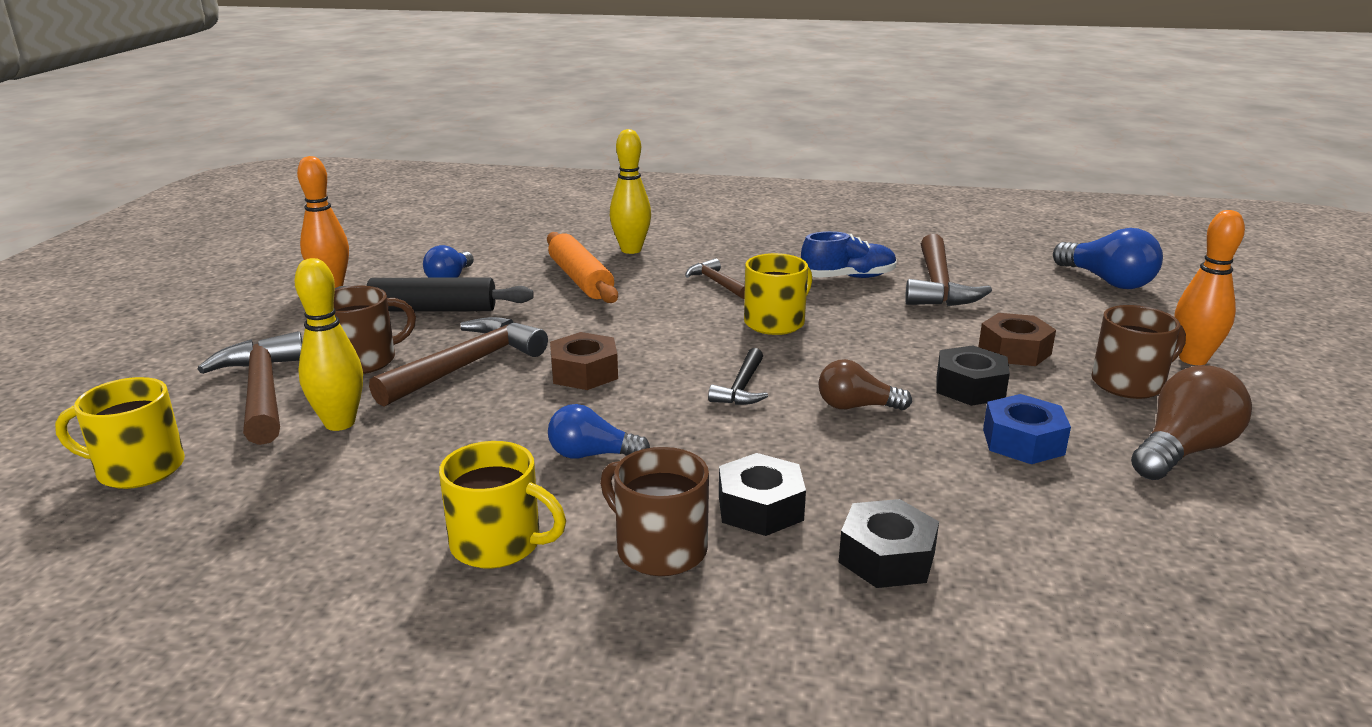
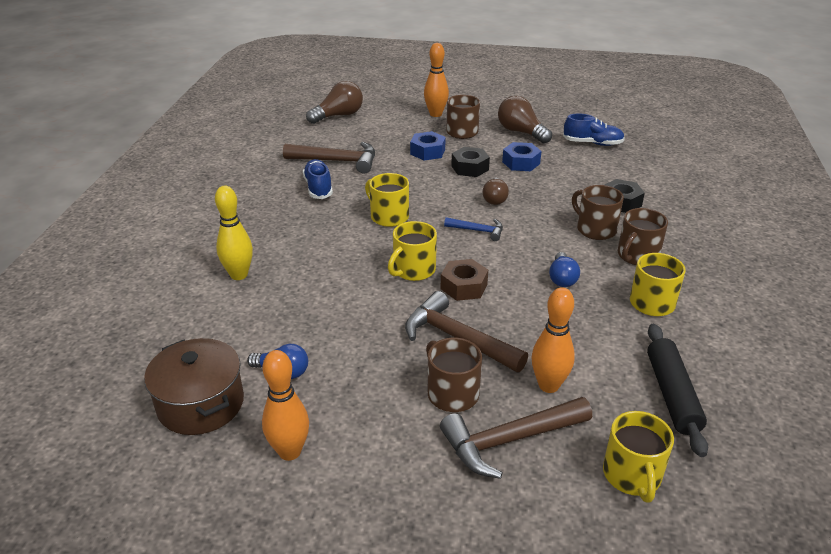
camera: 90 degrees left, 10 degrees up
yellow bowling pin [295,258,363,431] -> orange bowling pin [532,287,575,393]
black rolling pin [335,278,534,311] -> black rolling pin moved to [647,324,708,457]
orange rolling pin [547,232,618,303] -> none
brown hammer [685,258,745,299] -> none
black hammer [708,348,768,405] -> blue hammer [444,217,503,241]
black nut [719,453,806,536] -> brown mug [572,185,624,240]
brown nut [978,313,1056,366] -> blue nut [410,131,446,161]
blue light bulb [1053,228,1163,289] -> brown light bulb [306,81,363,124]
none -> brown pot [144,338,244,435]
none -> yellow mug [388,221,437,281]
none -> blue shoe [563,113,625,146]

